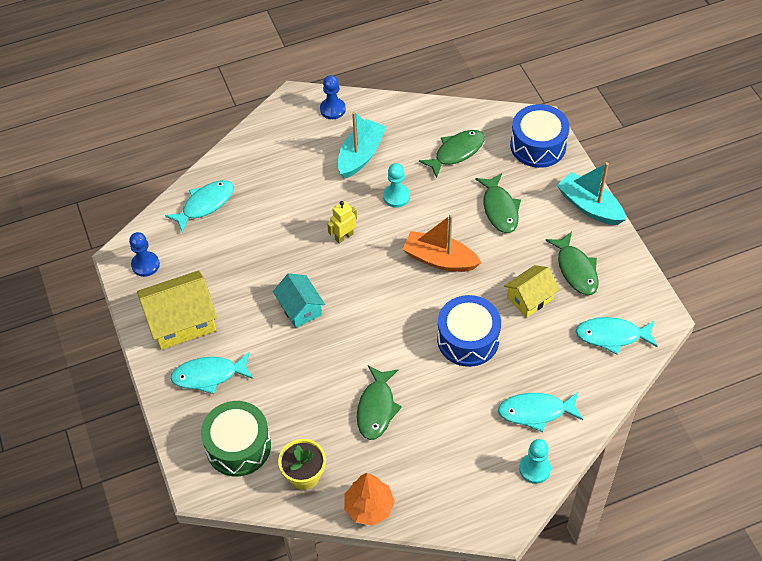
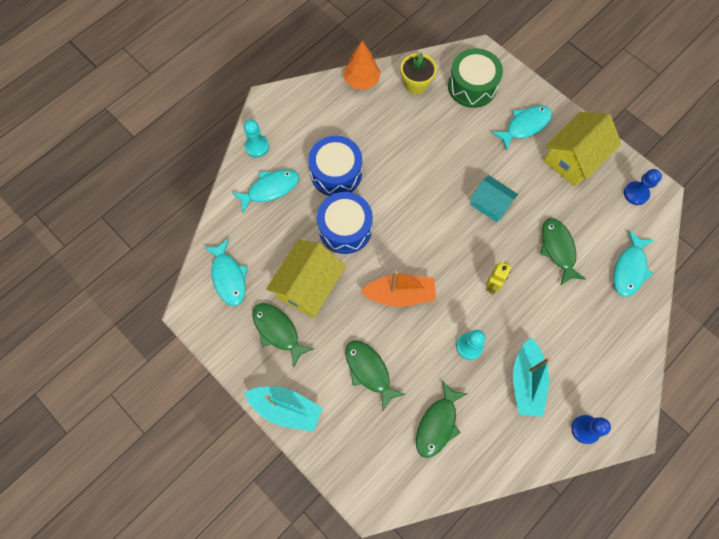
camera: 155 degrees right, 15 degrees up
green fish [357,366,402,440] -> green fish moved to [540,218,586,286]
yellow house [504,265,559,318] -> yellow house [266,240,346,318], size x1.60
blue drum [510,104,570,168] -> blue drum moved to [308,136,362,196]
turquoise fish [575,317,658,355] -> turquoise fish turned 90 degrees clockwise [203,238,248,306]

